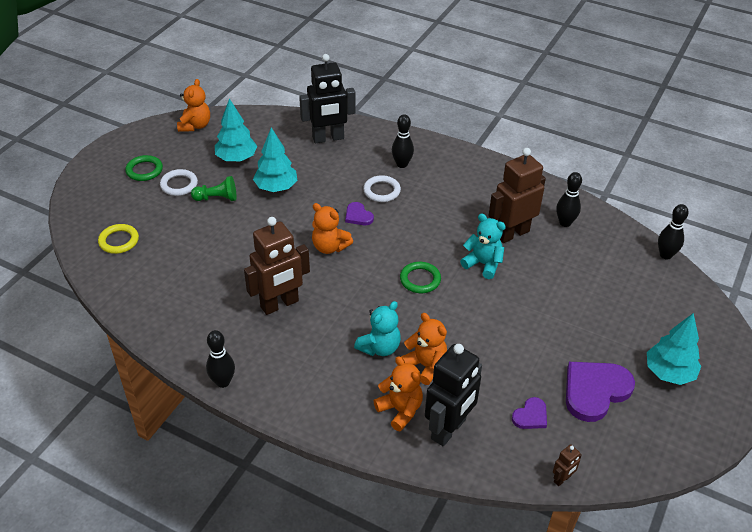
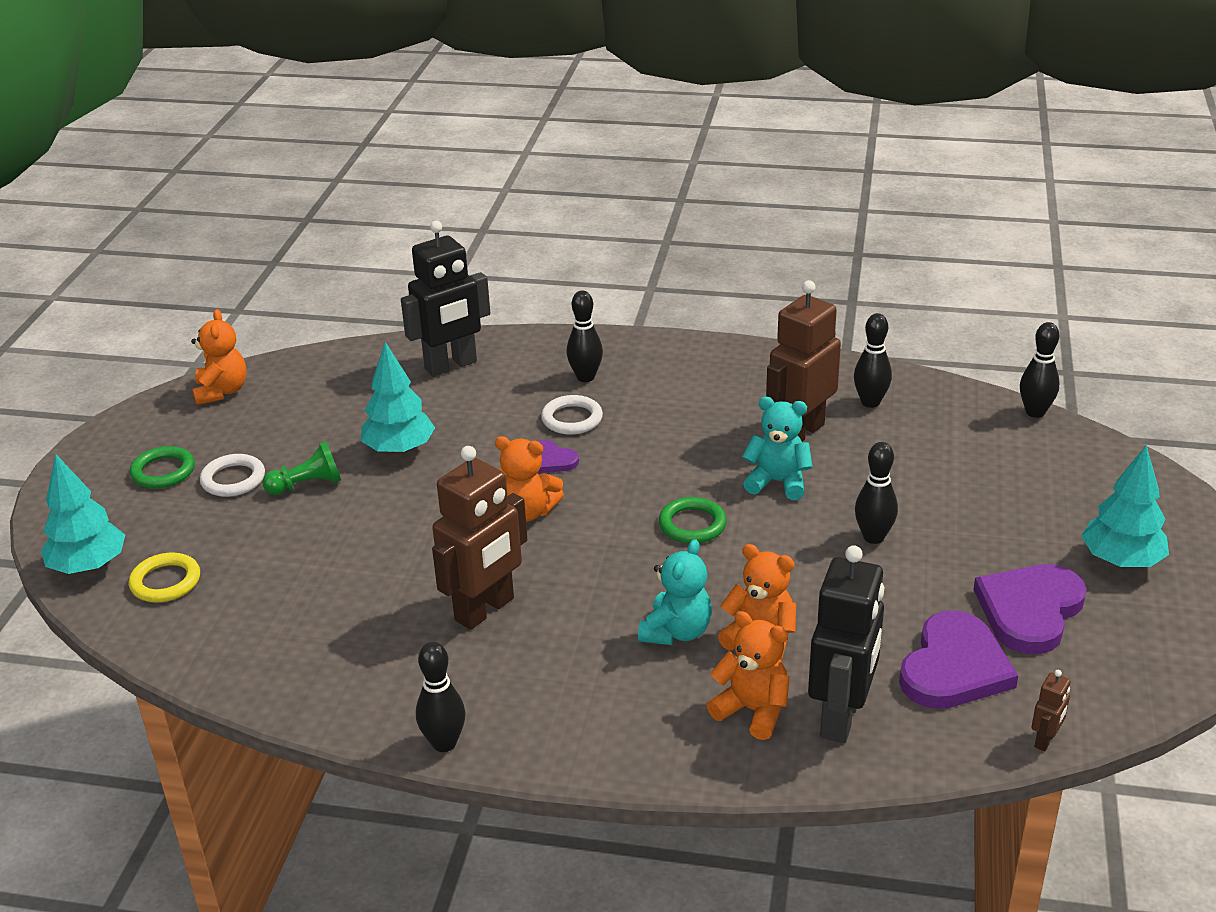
camera: 15 degrees left, 10 degrees down
turquoise tree [215,98,257,162] -> turquoise tree moved to [41,454,125,574]
purple heart [512,397,547,429] -> purple heart [899,610,1018,709], size x1.98
none -> black bowling pin [855,442,898,544]

